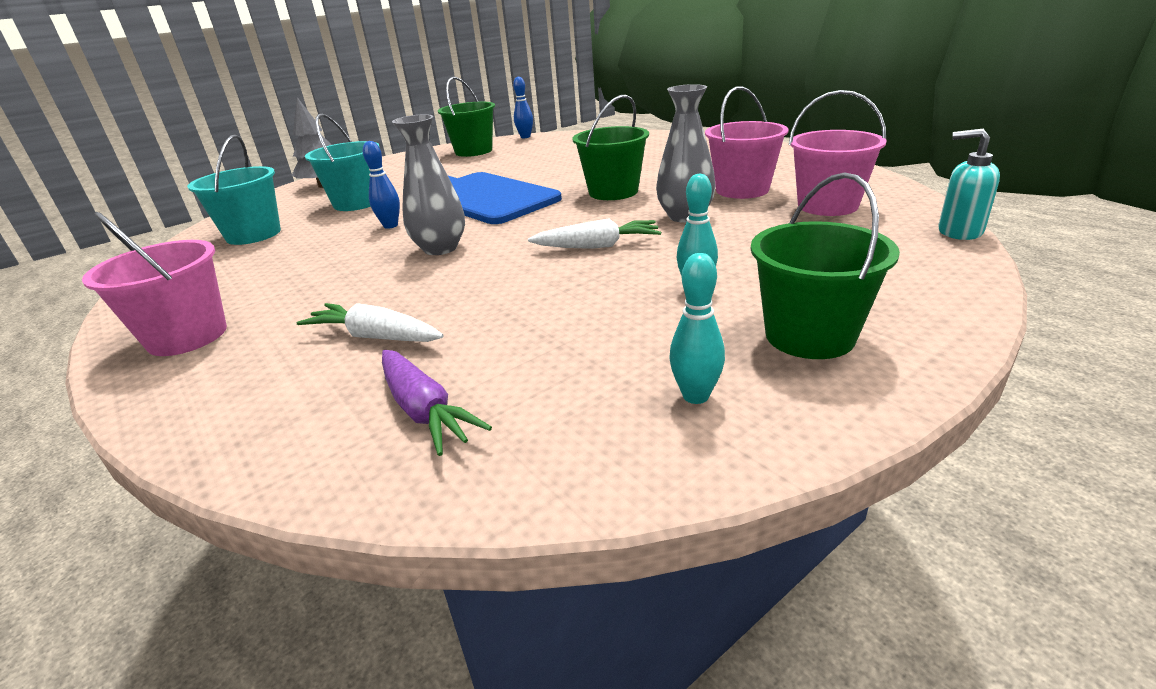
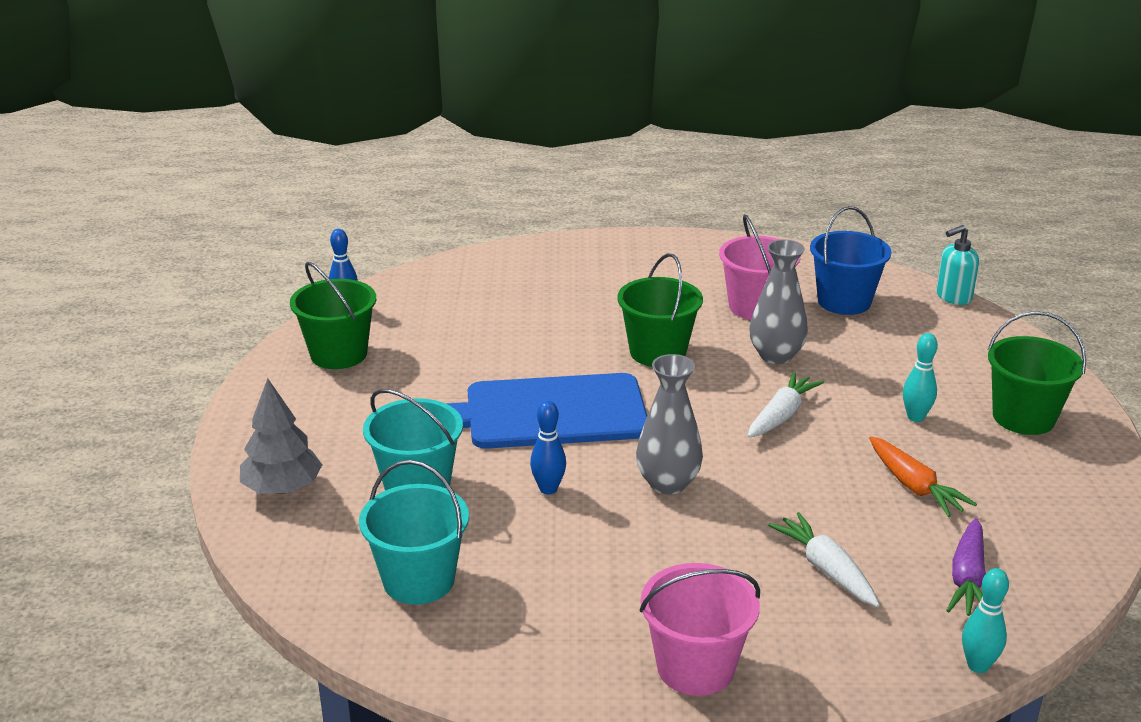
camera: 55 degrees left, 0 degrees up
white carrot [296,303,444,342] -> white carrot turned 90 degrees clockwise [768,512,879,607]
purple carrot [382,350,492,456] -> purple carrot turned 105 degrees clockwise [946,518,986,616]
turquoise bowling pin [669,253,725,404] -> turquoise bowling pin moved to [962,568,1009,673]
pink bucket [789,90,887,216] -> blue bucket [810,206,892,315]
none -> orange carrot [869,437,977,517]

